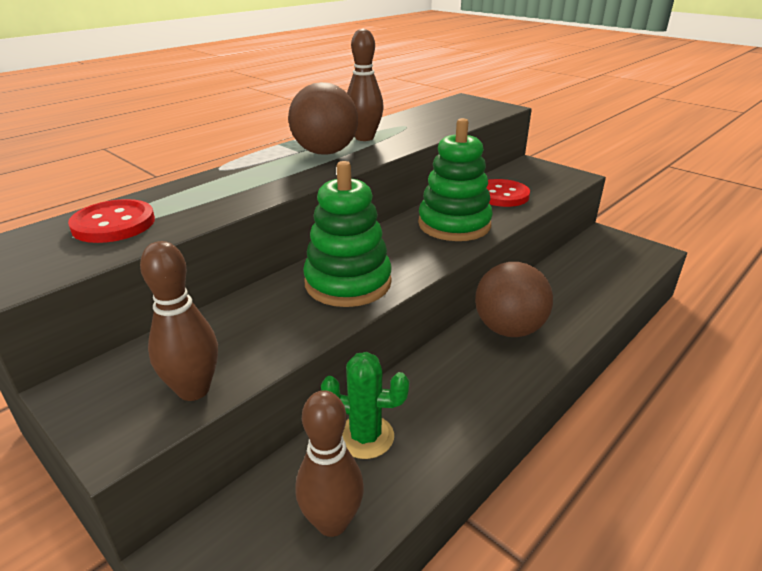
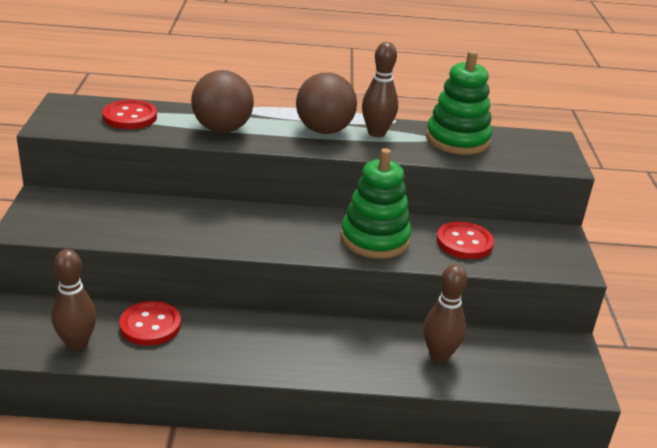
camera: 45 degrees right, 0 degrees up
brown bowling pin [140,241,218,401] -> brown bowling pin moved to [424,264,467,362]
green stacking toy [303,161,392,307] -> green stacking toy moved to [426,50,492,155]
green cactus [321,352,409,459] -> red button [119,301,181,346]
brown ball [475,262,553,337] -> brown ball moved to [191,70,254,133]

